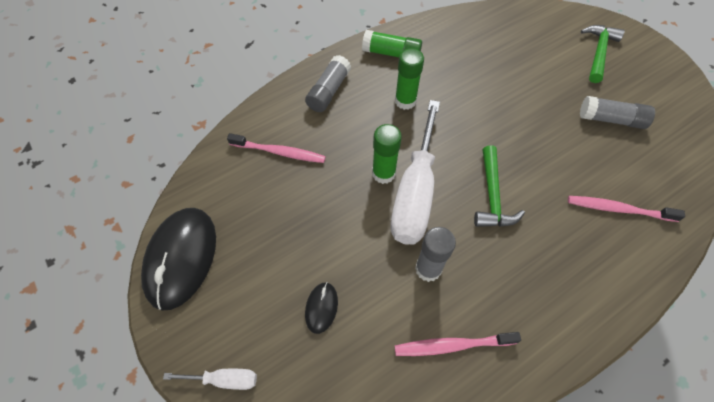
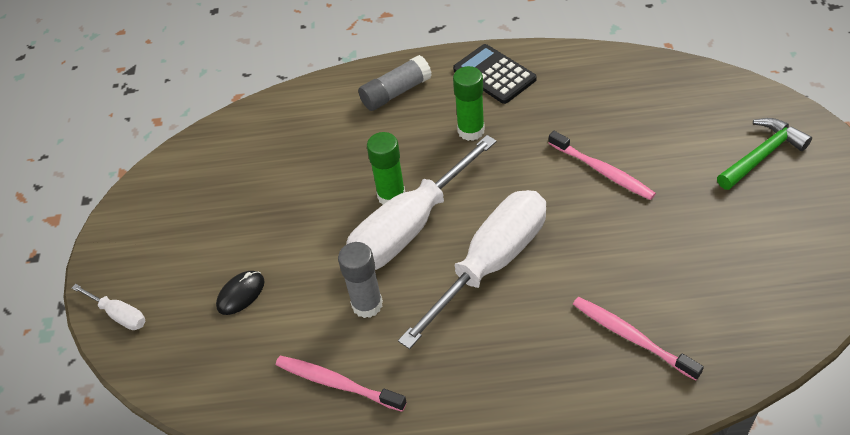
camera: 35 degrees right, 10 degrees down
black mouse [141,208,216,311] -> none
pink toothbrush [227,133,326,163] -> pink toothbrush moved to [549,131,656,200]
green glue stick [362,30,422,57] -> black calculator [453,44,537,104]
green hammer [474,145,525,227] -> white screwdriver [398,190,546,349]
grey glue stick [580,96,655,129] -> none

